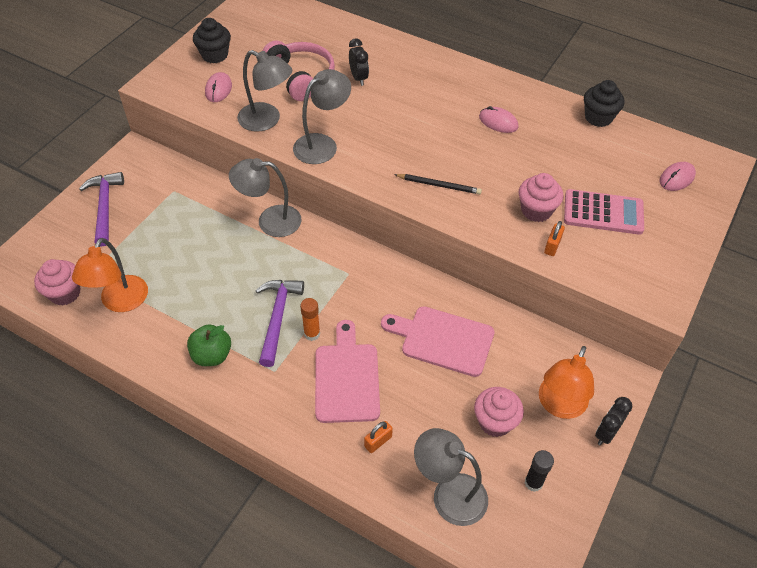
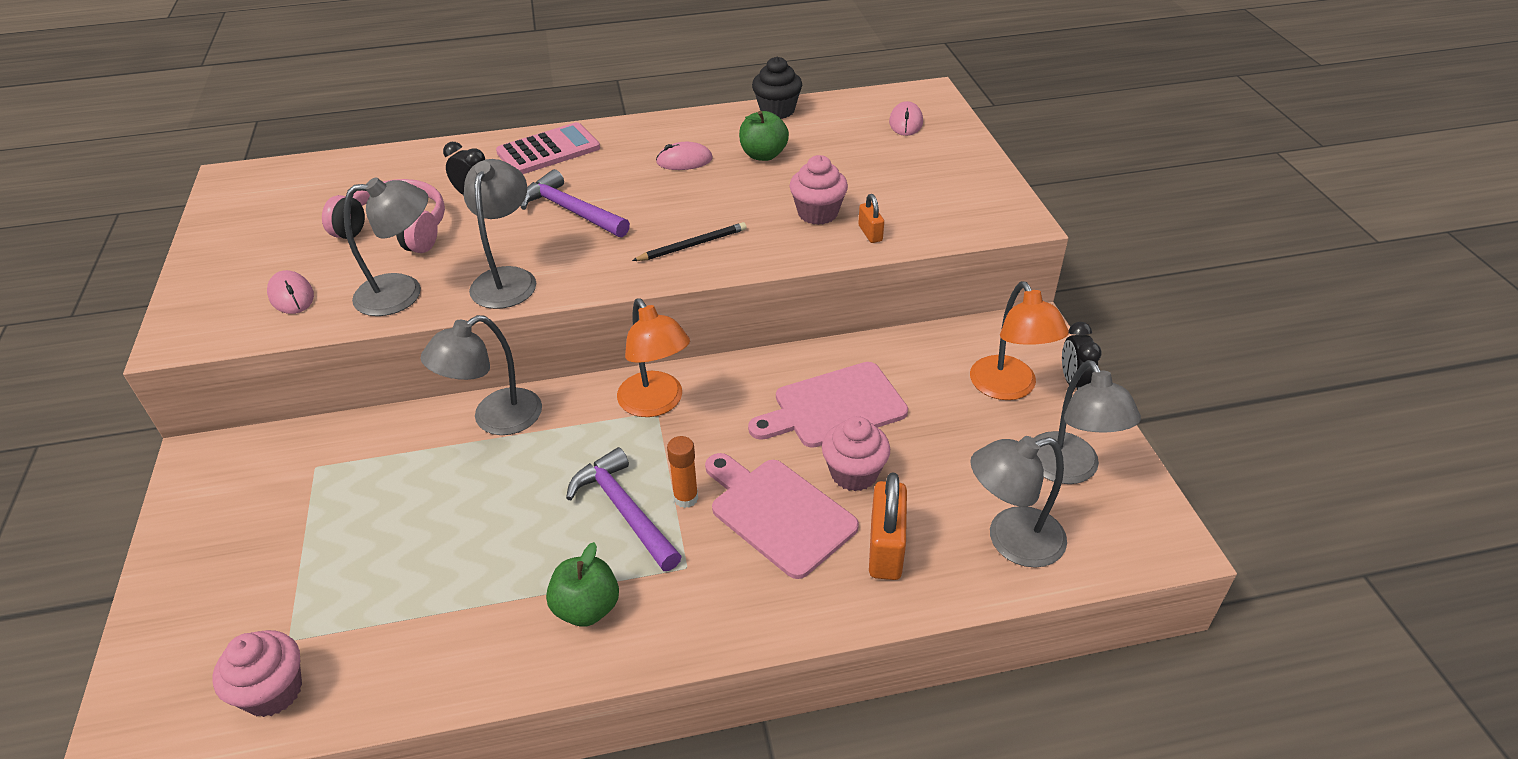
camera: 40 degrees left, 10 degrees down
orange lamp [72,238,148,312] -> orange lamp moved to [617,298,690,417]
purple hammer [79,172,124,246] -> purple hammer moved to [521,169,630,237]
black cupcake [193,18,231,63] -> none
orange padlock [364,421,393,453] -> orange padlock [869,472,907,580], size x1.86
pink cupcake [474,387,524,437] -> pink cupcake moved to [822,416,890,491]
black glue stick [525,450,554,492] -> grey lamp [1034,360,1141,484]
pink calculator [564,189,644,235] -> pink calculator moved to [496,122,600,174]
none -> green apple [739,111,789,161]

